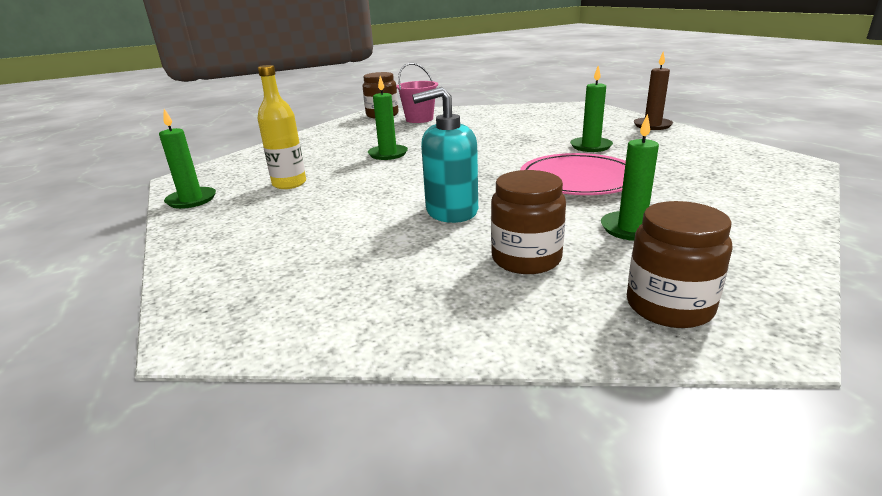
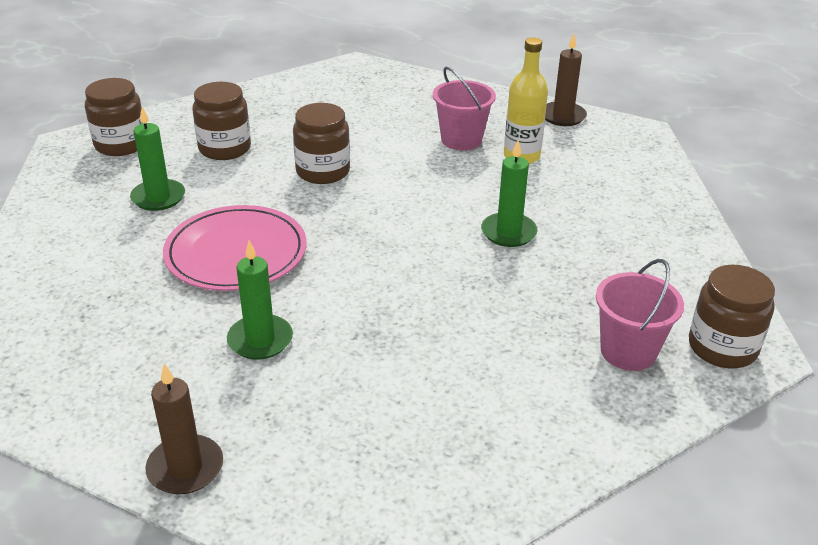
camera: 140 degrees right, 10 degrees up
green candle [159,109,216,209] -> brown candle [545,34,587,126]
turquoise soap dispenser [412,87,478,223] -> brown jar [293,103,350,184]
none -> pink bucket [433,67,496,151]

